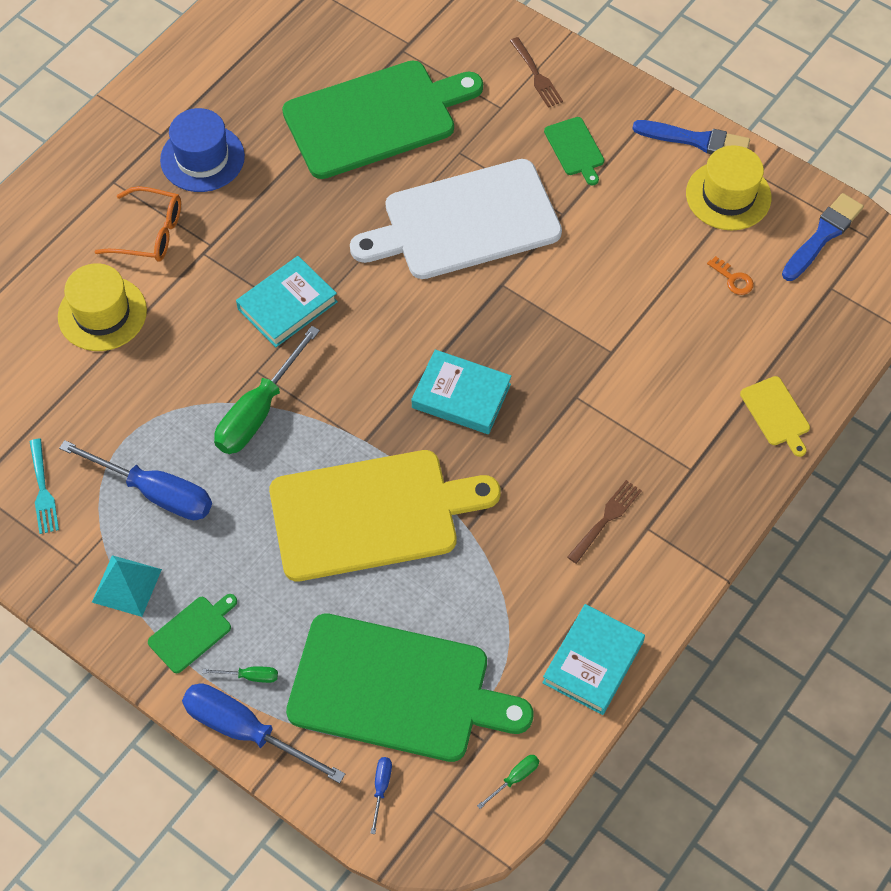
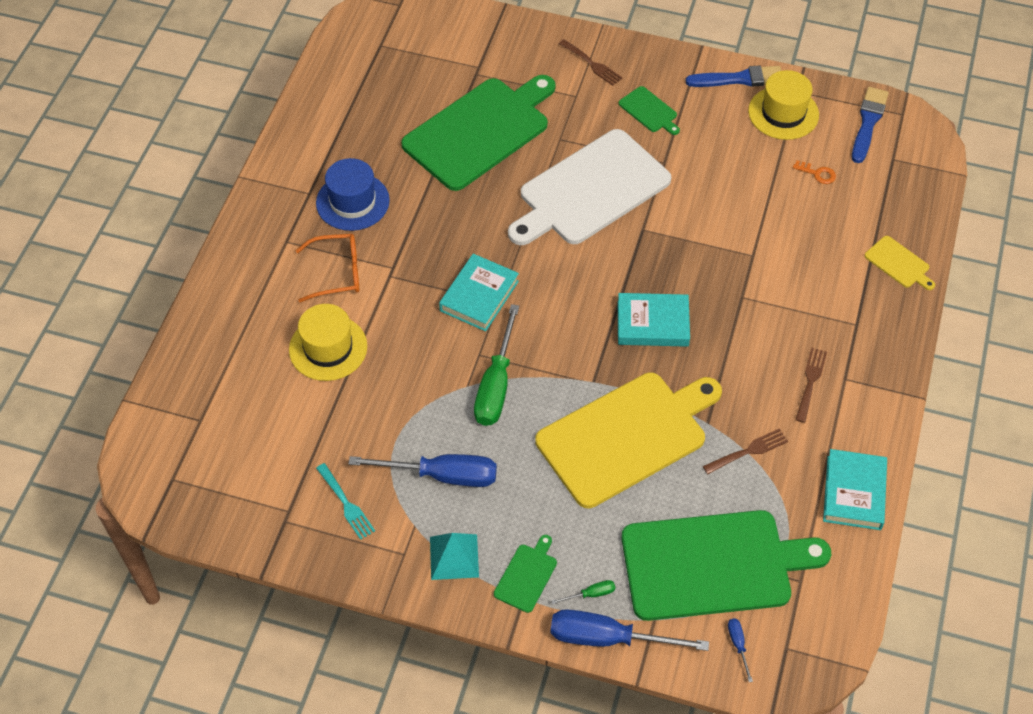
camera: 20 degrees left, 5 degrees down
green screwdriver [477,755,539,809] -> none
none -> brown fork [703,429,788,474]

